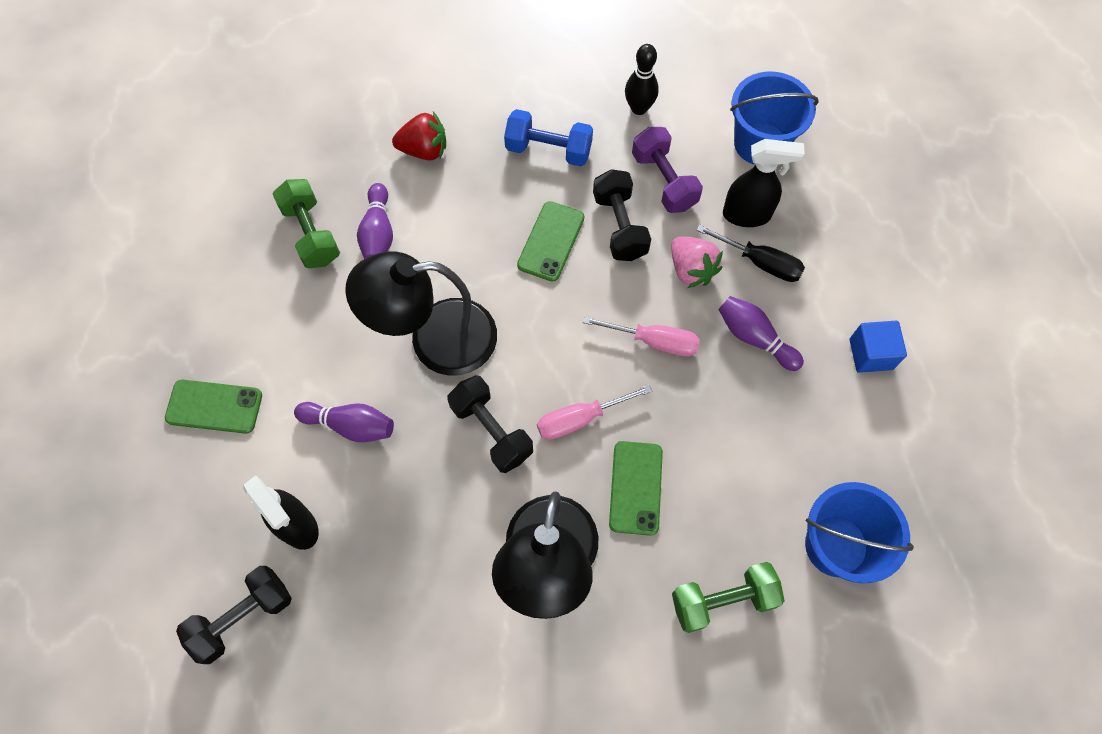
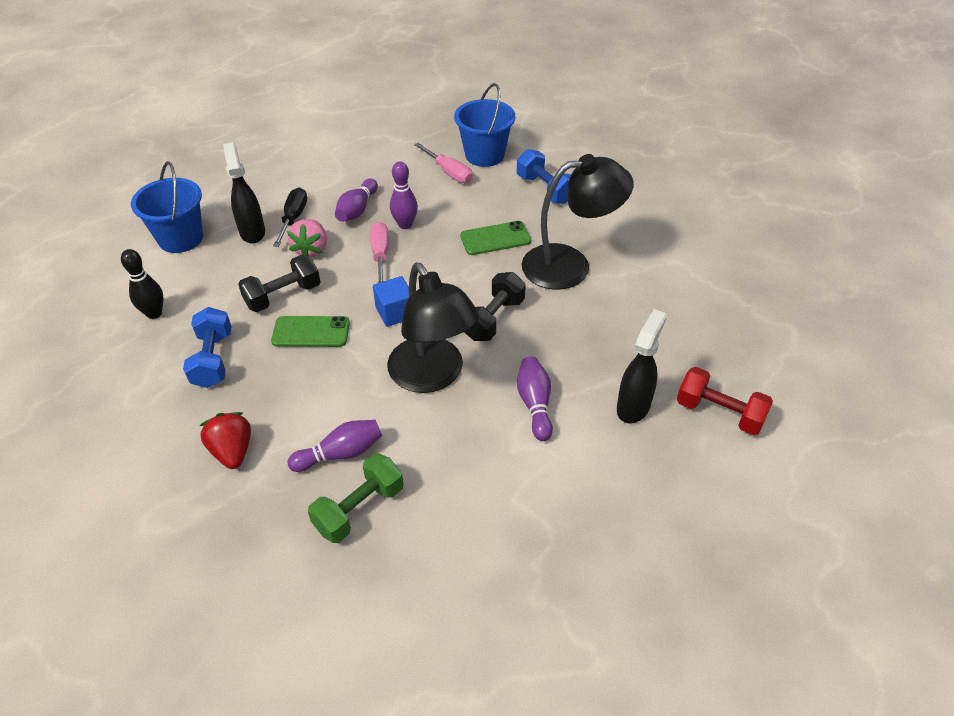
camera: 110 degrees left, 20 degrees down
green phone [165,380,262,434] -> none
black dumbbell [176,566,292,664] -> red dumbbell [677,367,773,435]
pink screwdriver [537,385,652,440] -> pink screwdriver moved to [414,143,473,183]
purple dumbbell [632,127,703,213] -> none
pink strawberry [671,236,723,288] -> pink strawberry turned 150 degrees clockwise [287,219,327,257]
green dumbbell [672,562,785,633] -> blue dumbbell [517,149,571,204]
blue cube [850,321,907,373] -> blue cube moved to [373,276,409,327]
none -> purple bowling pin [390,161,418,229]

